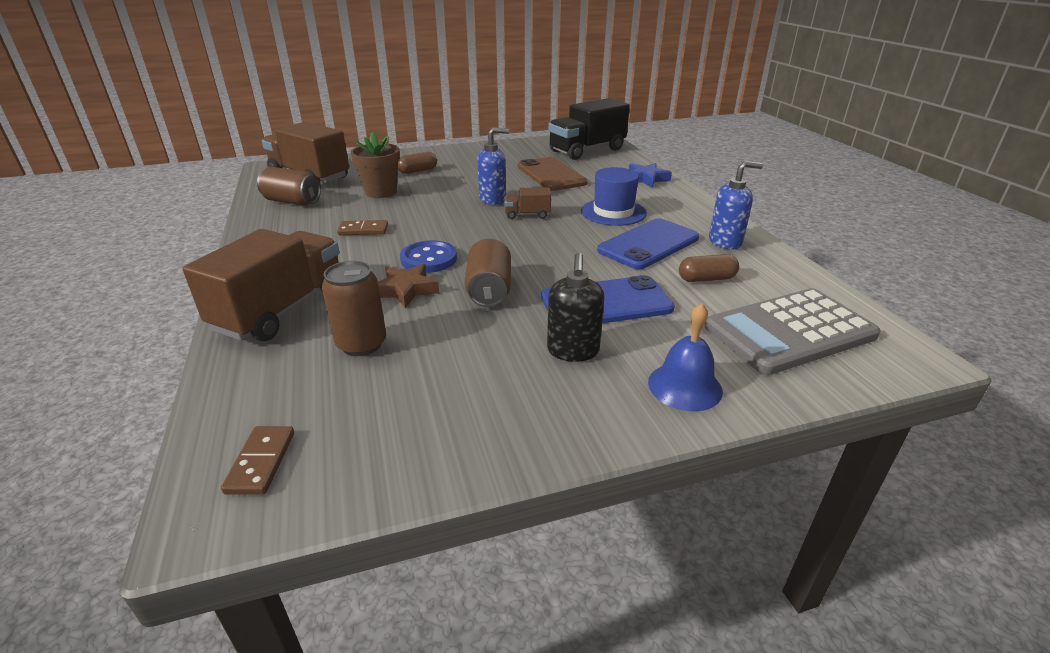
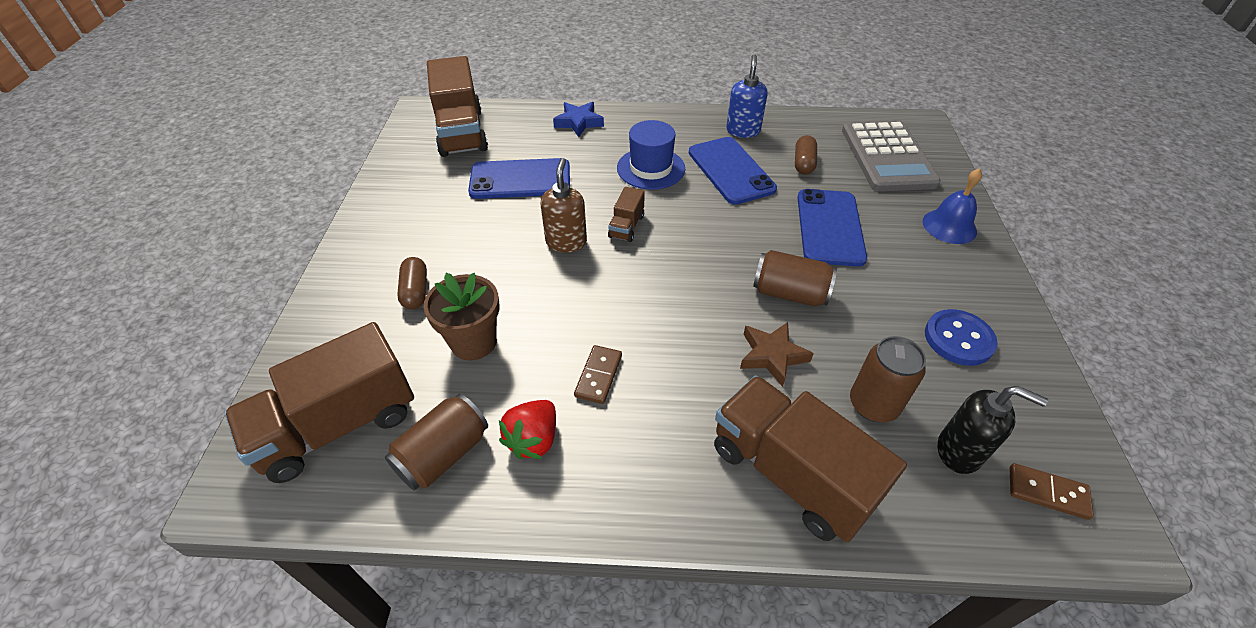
camera: 70 degrees left, 15 degrees up
blue button [400,240,457,273] -> blue button moved to [925,309,998,366]
blue soap dispenser [477,127,509,205] -> brown soap dispenser [541,158,587,253]
brown phone [518,157,588,191] -> blue phone [468,158,570,199]
black soap dispenser [547,253,604,362] -> black soap dispenser moved to [938,386,1048,474]
black truck [548,98,630,160] -> brown truck [427,56,488,157]
none -> red strawberry [499,400,556,459]

